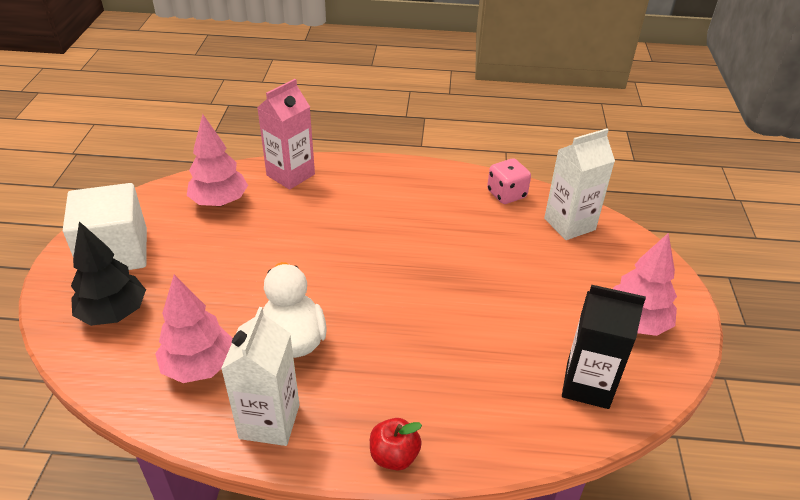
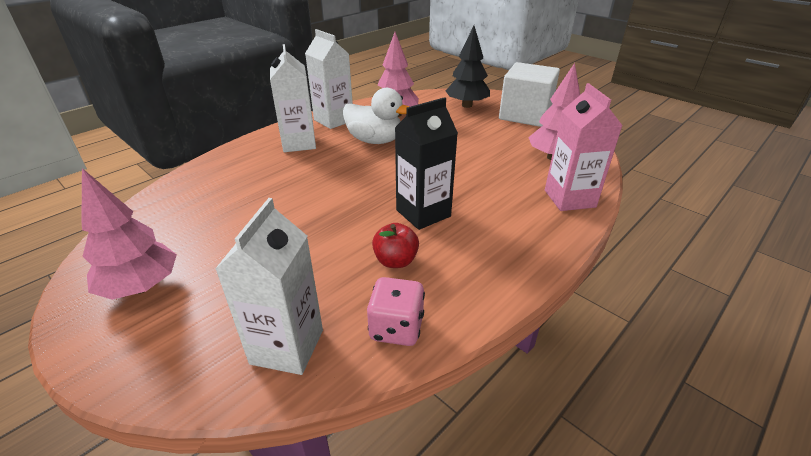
camera: 130 degrees right, 5 degrees down
red apple [370,418,422,471] -> red apple moved to [372,223,419,268]
black carton [562,285,646,409] -> black carton moved to [395,97,458,230]
none -> white carton [270,44,316,152]

